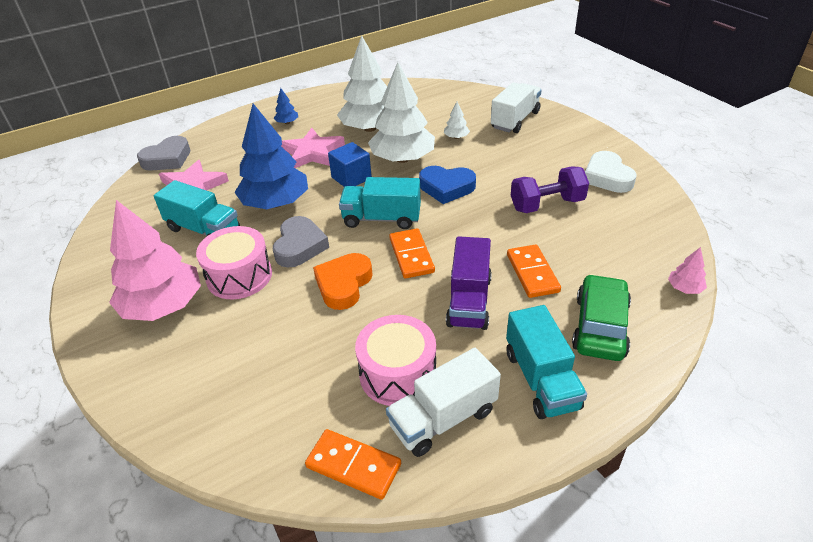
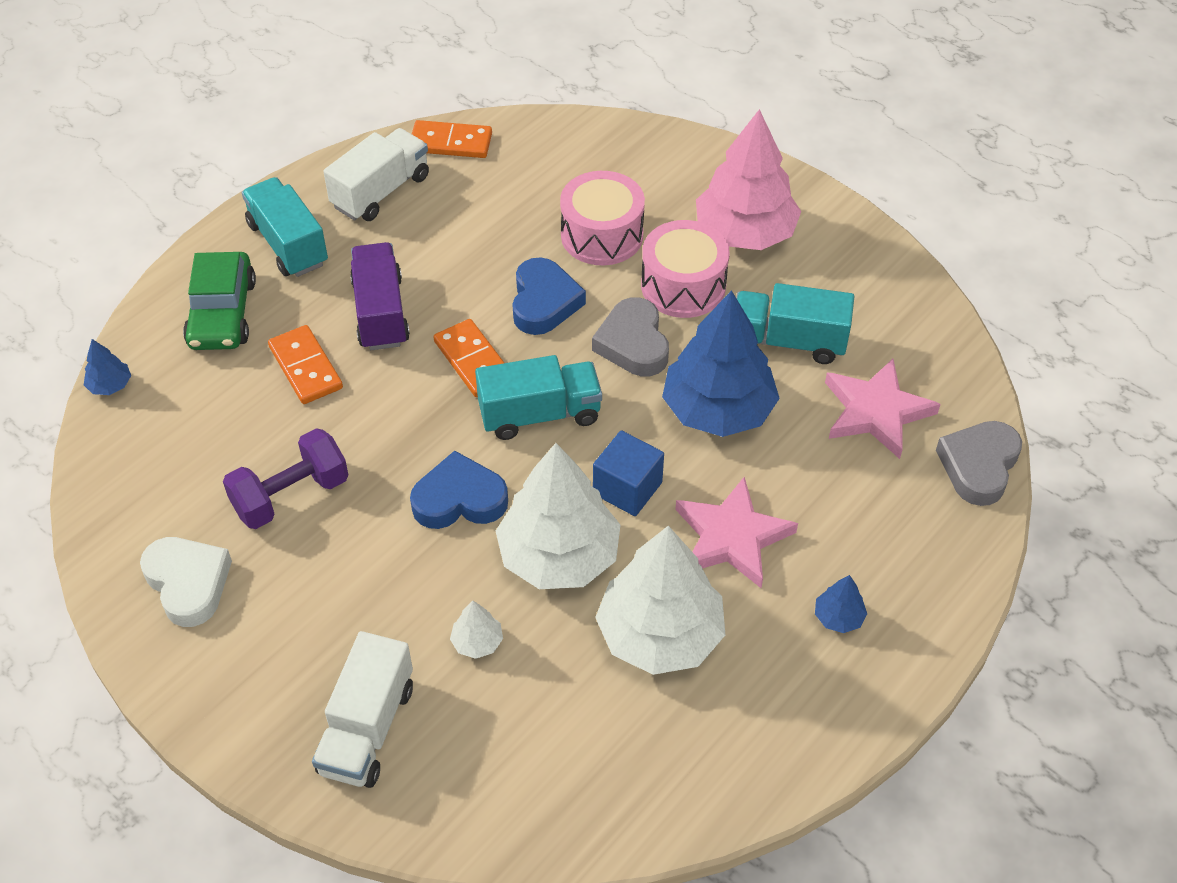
camera: 160 degrees right, 10 degrees up
orange heart [313,253,373,310] -> blue heart [512,257,586,335]
pink drum [355,315,436,406] -> pink drum moved to [560,171,645,265]
pink tree [668,247,707,294] -> blue tree [84,339,131,395]

